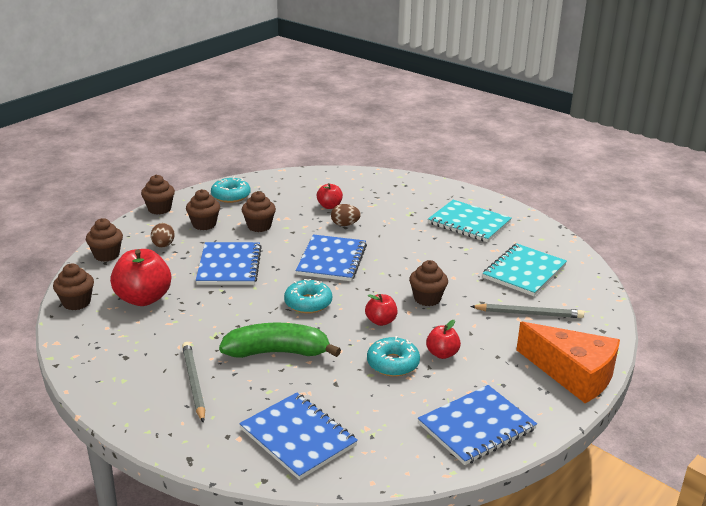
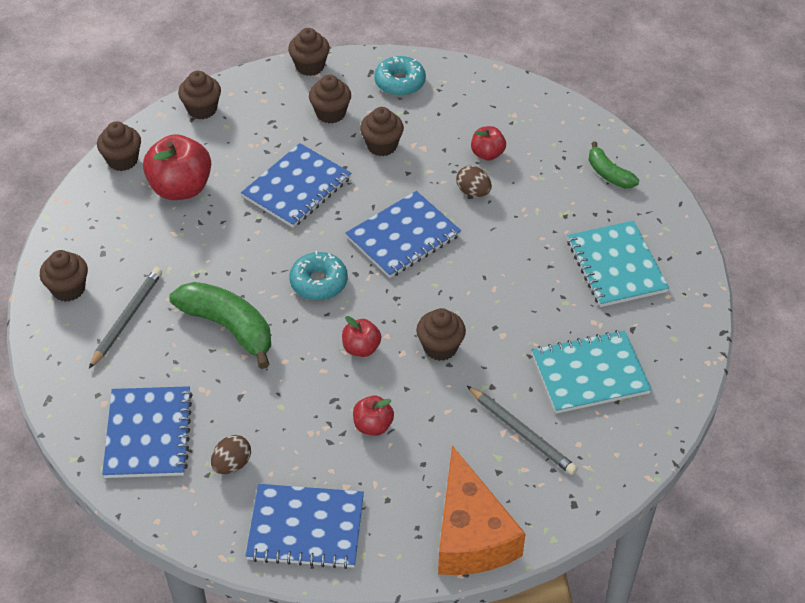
camera: 40 degrees right, 20 degrees up
brown egg [151,223,175,248] -> brown egg moved to [211,435,251,474]
turquoise donut [367,336,420,377] -> none
none -> brown cupcake [40,250,88,302]
none -> green banana [589,141,639,188]

